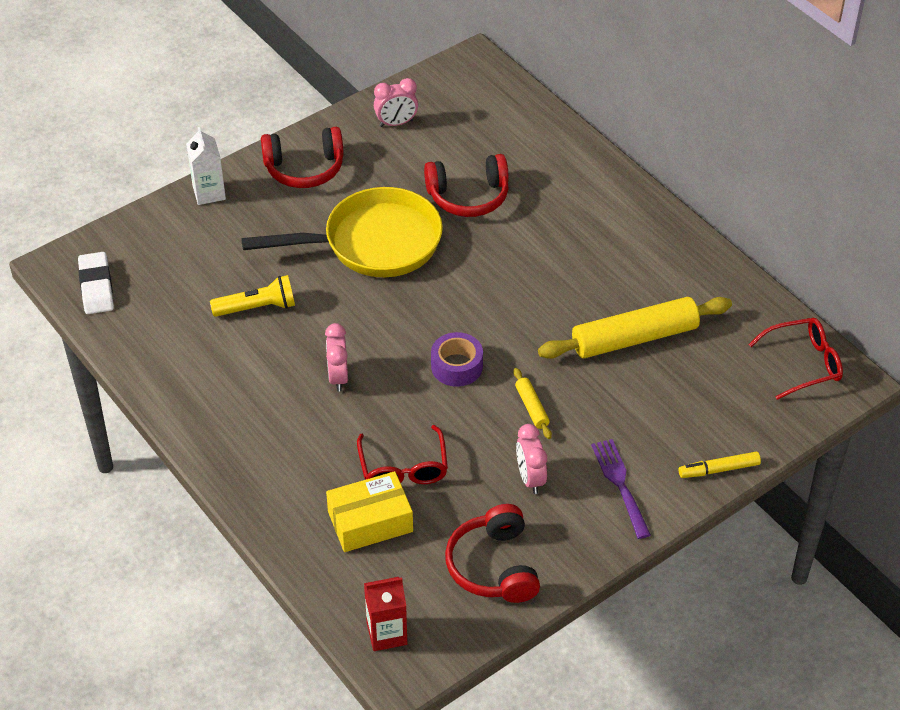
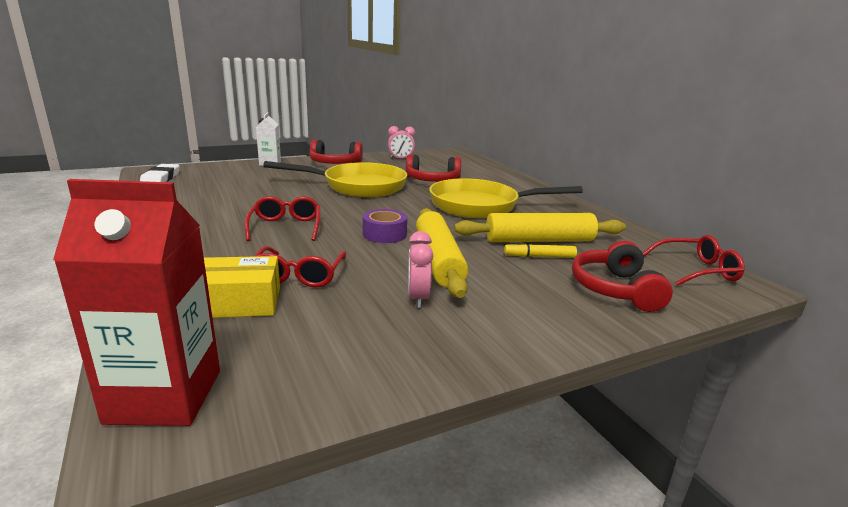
camera: 10 degrees right, 25 degrees down
yellow flashlight [210,275,295,317] -> none
pink clock [325,323,348,392] -> red glasses [245,196,320,241]
red carton [364,577,407,651] -> red carton [53,179,220,426], size x1.74
red headphones [445,504,540,603] -> red headphones moved to [572,241,673,312]
yellow rolling pin [513,368,552,439] -> yellow rolling pin [416,208,468,298], size x2.26
purple fork [591,439,651,539] -> none
yellow marker [679,451,761,478] -> yellow marker moved to [504,242,577,258]
none -> yellow pan [429,178,583,218]

